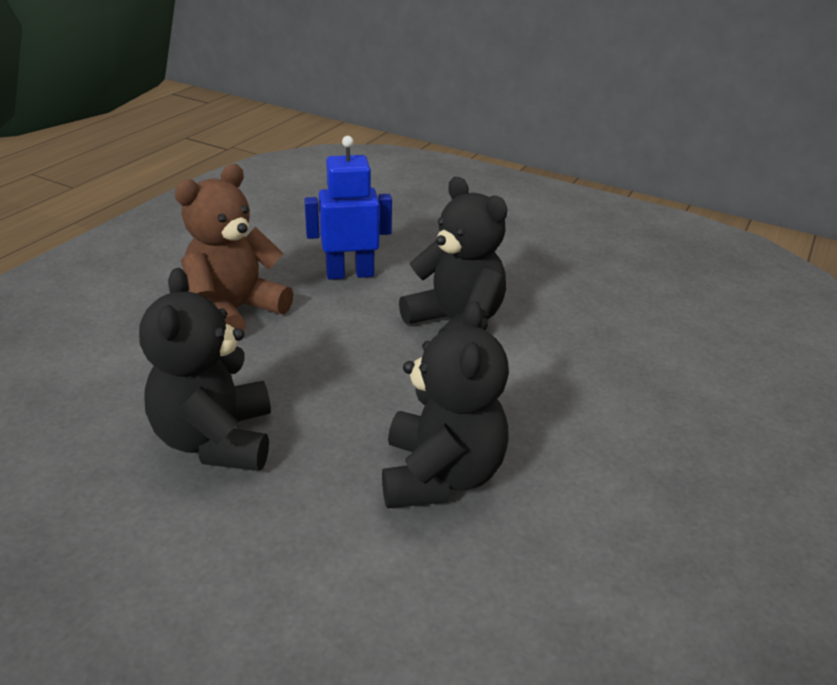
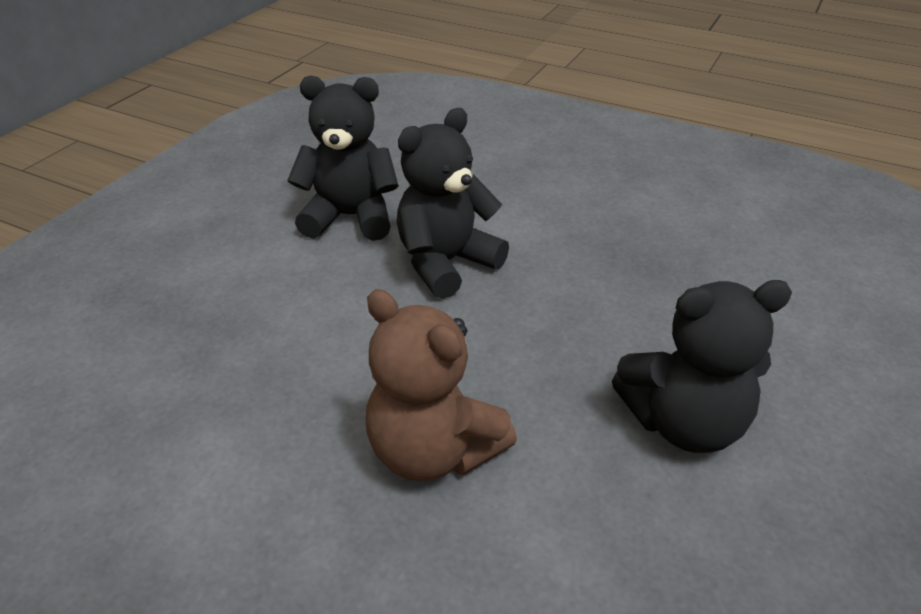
camera: 90 degrees left, 5 degrees up
blue robot [304,136,392,280] -> none
black teddy bear [382,301,509,508] -> black teddy bear moved to [287,76,399,241]

